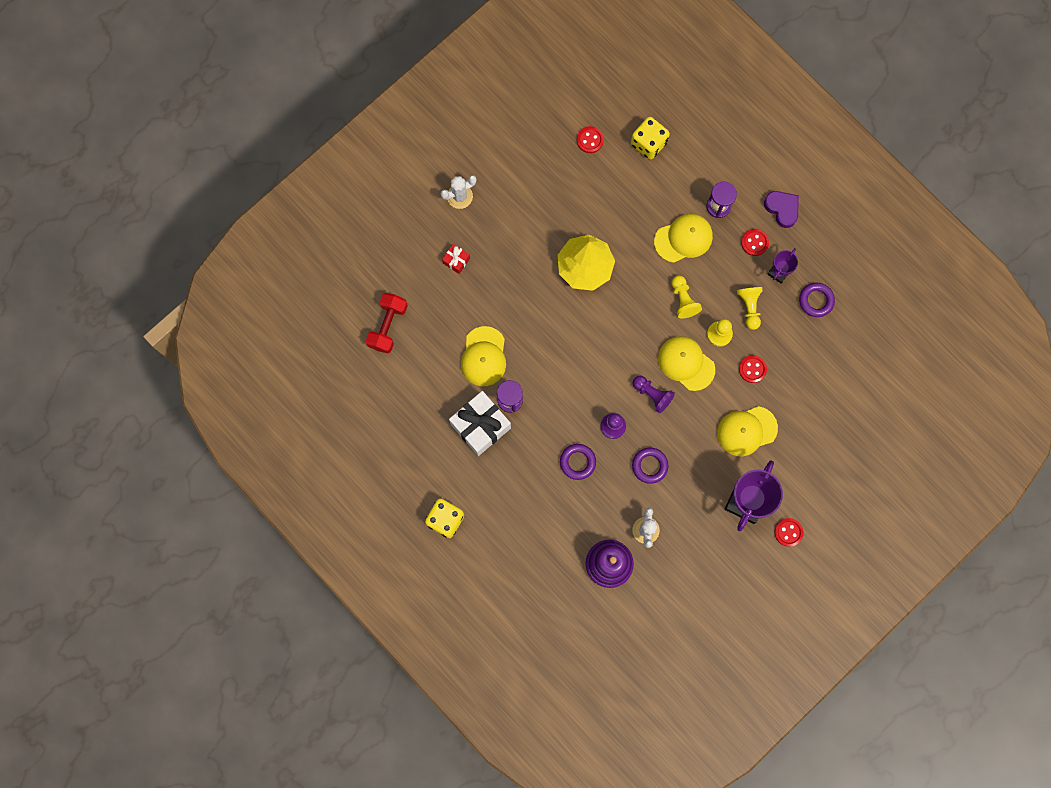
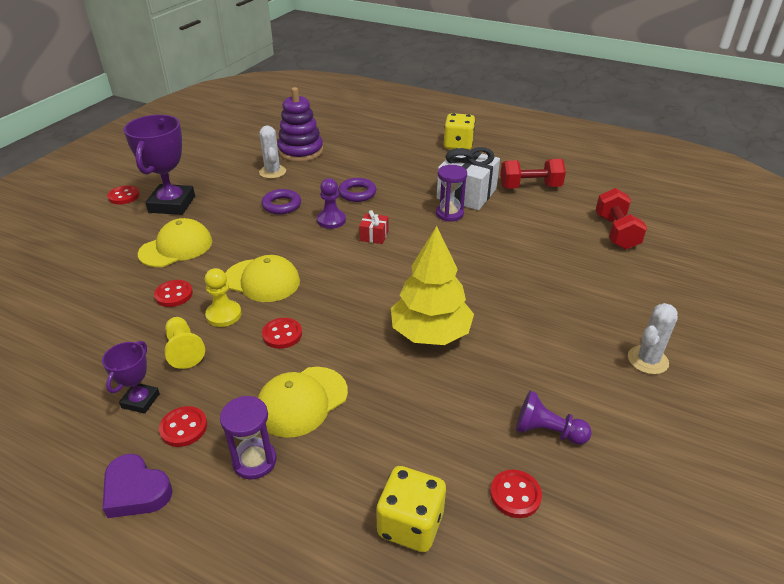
camera: 160 degrees right, 40 degrees down
red gift [442,244,470,274] -> red gift moved to [359,210,388,244]
yellow cap [461,326,506,386] -> none
purple pawn [632,376,675,413] -> purple pawn moved to [516,391,592,445]
yellow pawn [672,276,702,319] -> red button [262,318,302,349]
purple ring [799,283,835,317] -> none
none -> red dumbbell [500,159,566,189]

